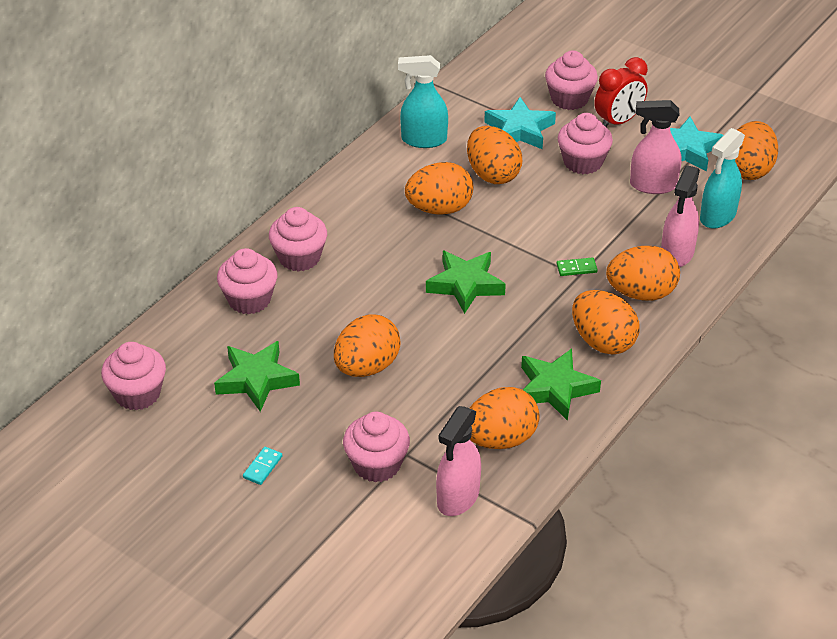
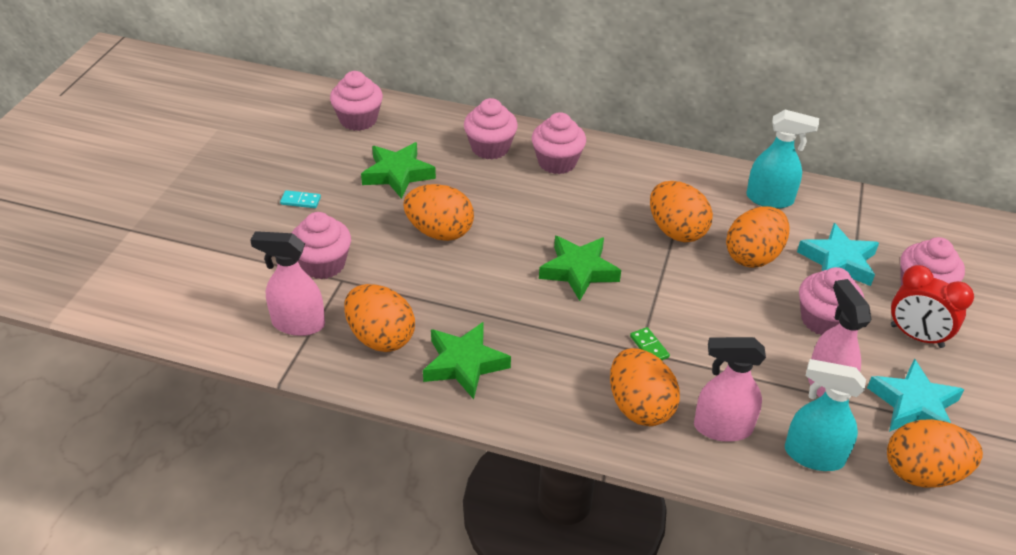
camera: 70 degrees right, 0 degrees up
turquoise spray bottle [398,55,448,148] -> turquoise spray bottle turned 120 degrees clockwise [746,110,819,209]
orange egg [572,290,639,355] -> none

